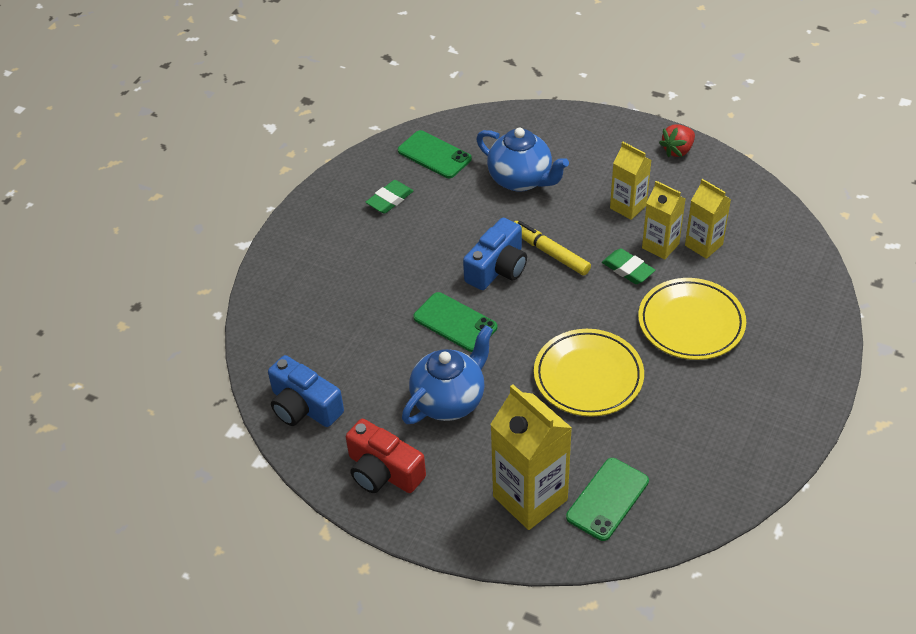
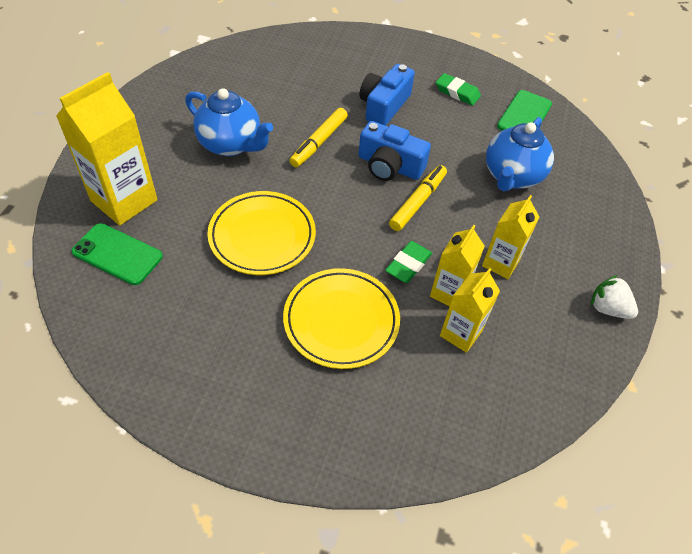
camera: 75 degrees right, 5 degrees up
blue camera [268,355,344,427] -> blue camera moved to [360,64,415,126]
red camera [346,419,426,493] -> none
green phone [413,292,497,352] -> yellow marker [290,108,348,167]
red strawberry [659,124,695,157] -> white strawberry [591,275,638,319]

